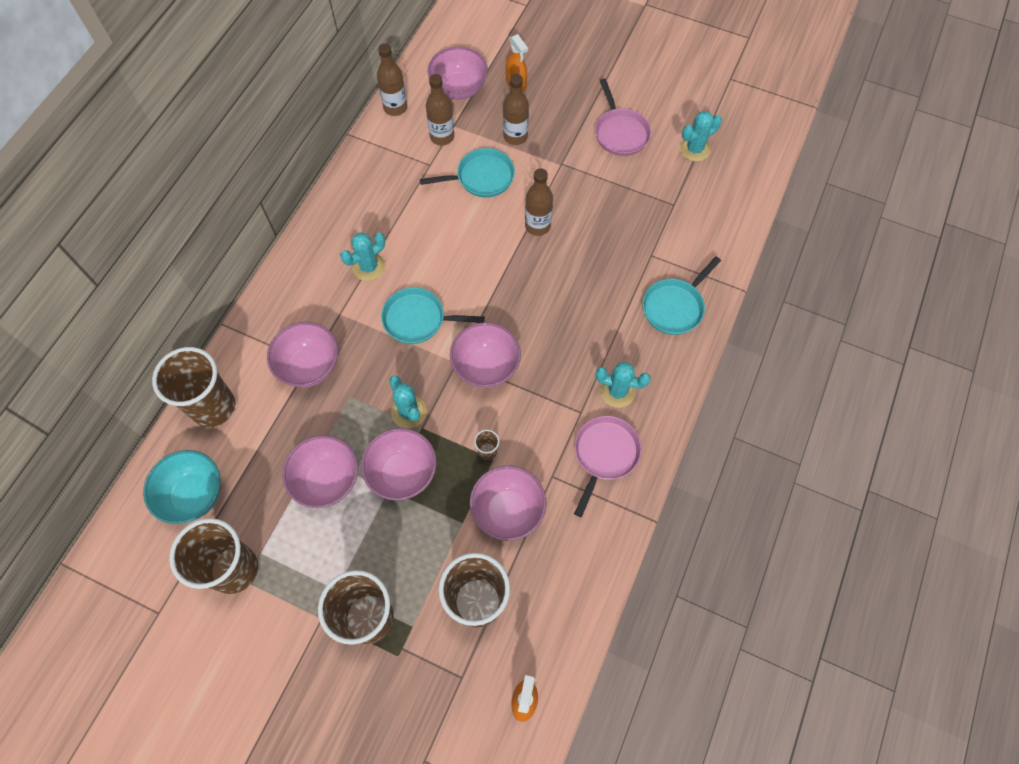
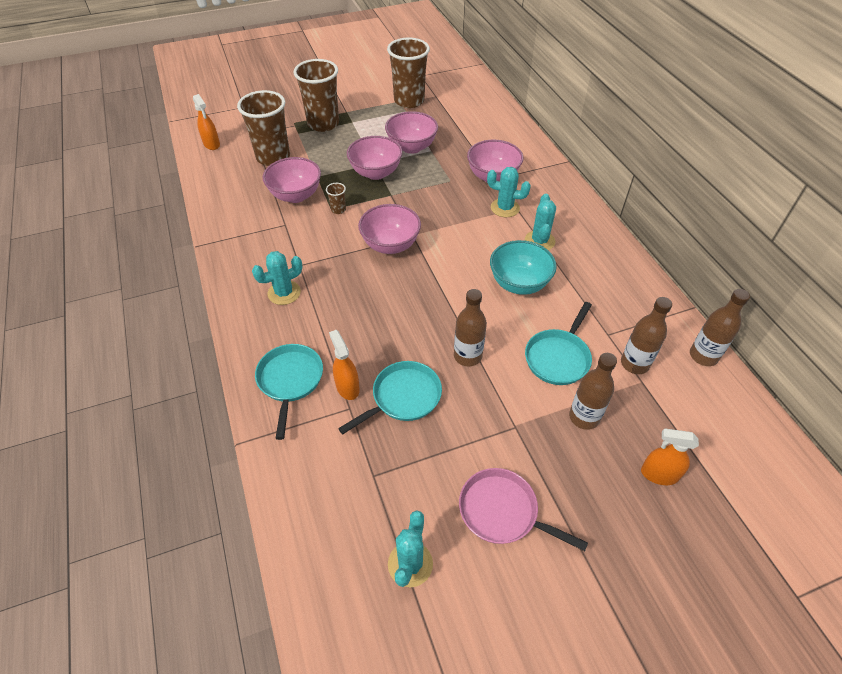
camera: 135 degrees right, 15 degrees down
turquoise bowl [143,450,221,524] -> turquoise bowl moved to [490,240,557,295]
brown cup [152,347,235,427] -> none
turquoise pan [381,287,485,344] -> turquoise pan moved to [338,361,442,434]
turquoise cactus [389,376,427,429] -> turquoise cactus moved to [487,167,531,217]
pink bowl [428,47,488,100] -> none
pink pan [574,416,642,517] -> none
none -> orange spray bottle [329,330,360,400]

